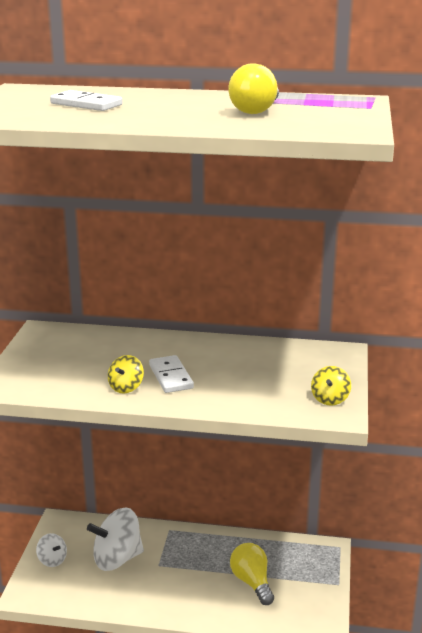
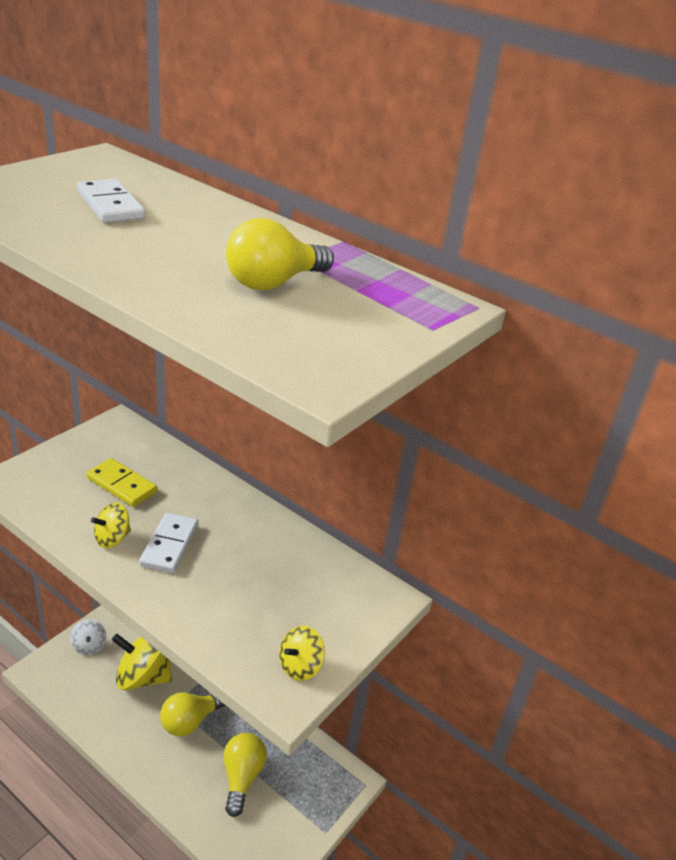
camera: 25 degrees right, 10 degrees up
white spinning top [87,508,144,571] -> yellow spinning top [112,634,172,690]
none -> yellow domino [86,458,157,507]
none -> yellow light bulb [160,692,226,736]

